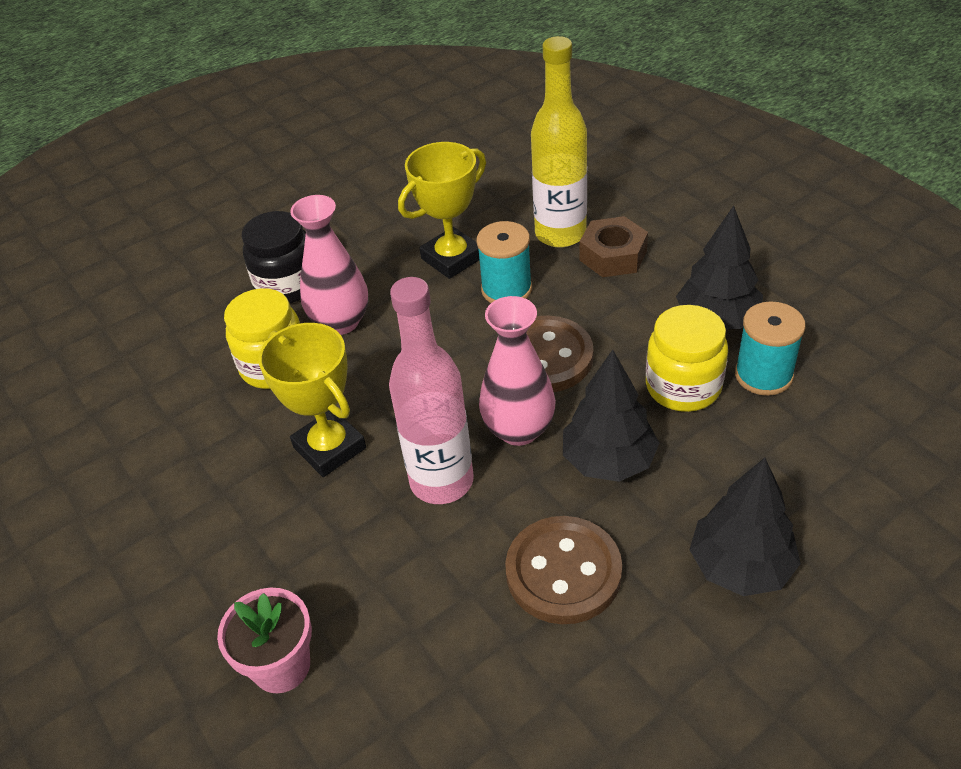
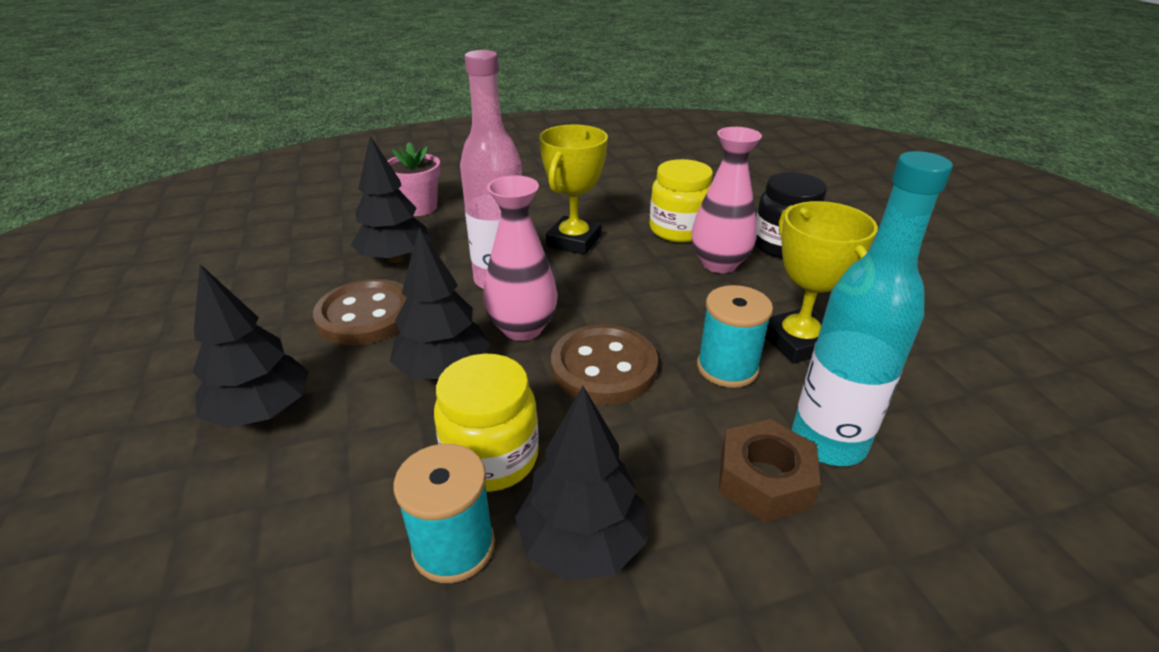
camera: 105 degrees right, 10 degrees down
yellow trophy [259,323,366,477] -> yellow trophy turned 45 degrees counterclockwise [539,124,608,255]
yellow bottle [531,36,587,247] -> turquoise bottle [792,151,953,466]
none -> black tree [351,136,430,263]

